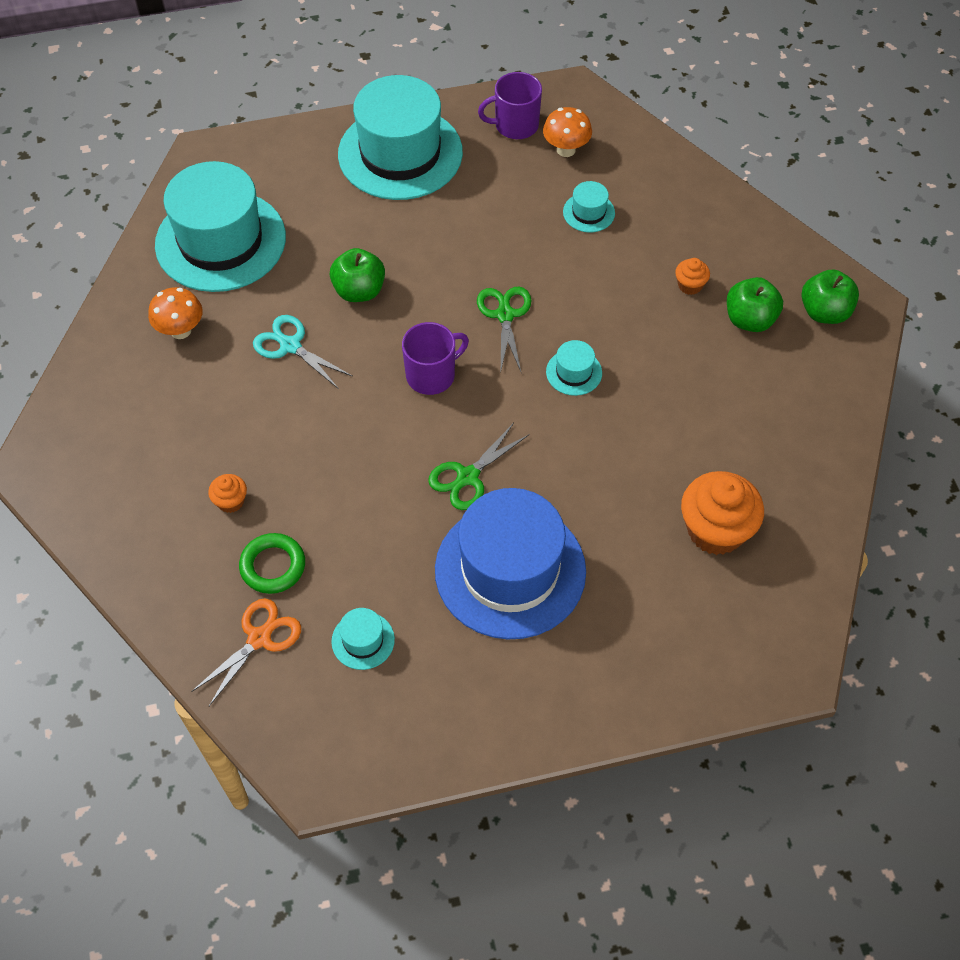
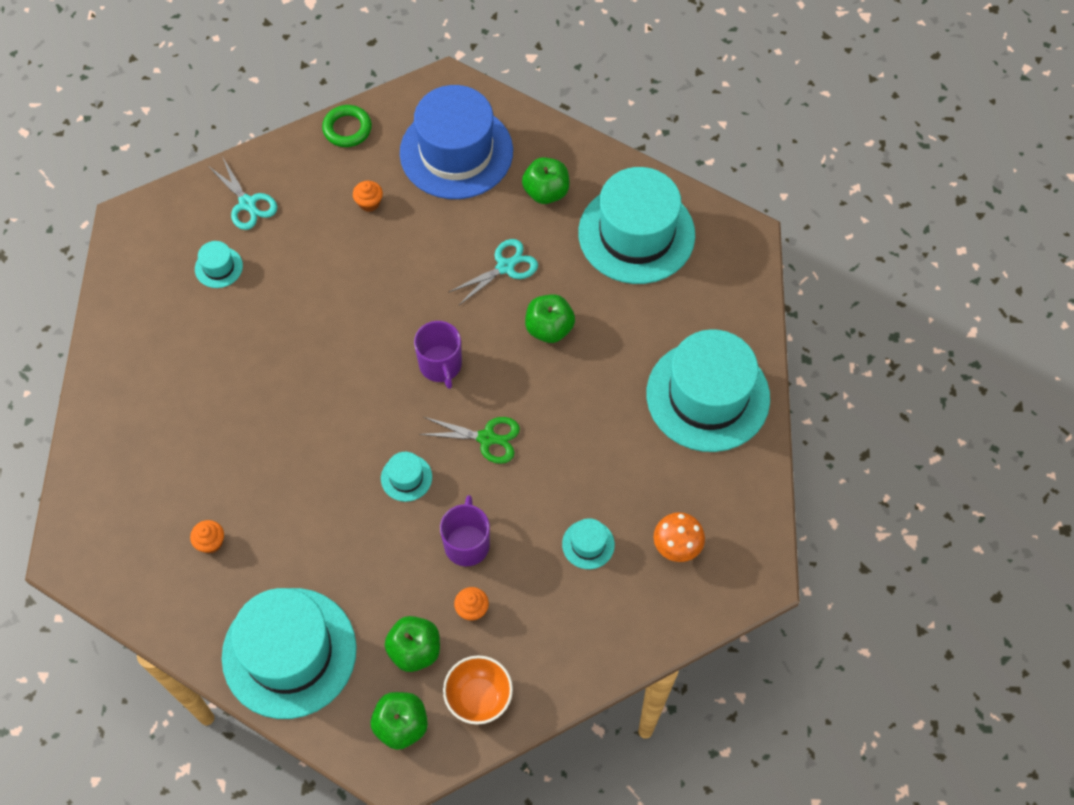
camera: 105 degrees right, 5 degrees up
orange mushroom [148,287,203,339] -> green apple [522,157,569,204]
orange scissors [191,598,301,706] -> turquoise scissors [208,158,277,230]
green ring [239,533,305,594] -> green ring moved to [322,105,372,147]
green scissors [428,423,530,510] -> none
blue hat [435,488,586,639] -> blue hat moved to [400,85,513,199]
purple mug [478,72,542,139] -> purple mug moved to [440,495,490,566]
orange cupcake [681,471,764,555] -> orange cupcake [190,520,224,553], size x0.48
none -> turquoise hat [222,588,357,719]
none -> orange bowl [443,655,513,725]

